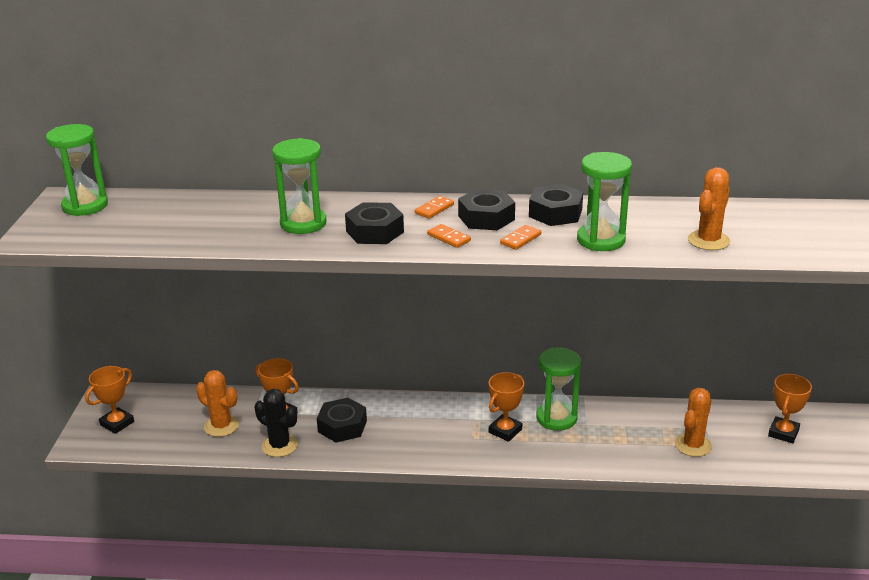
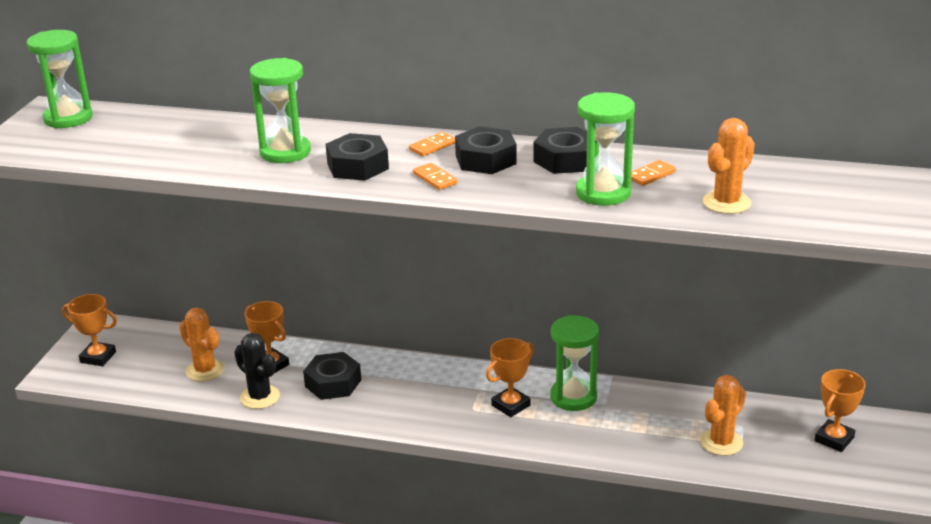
camera: 10 degrees right, 0 degrees up
orange trophy [85,366,134,434] -> orange trophy turned 60 degrees clockwise [62,294,117,366]
orange domino [500,225,541,250] -> orange domino moved to [631,160,676,186]

